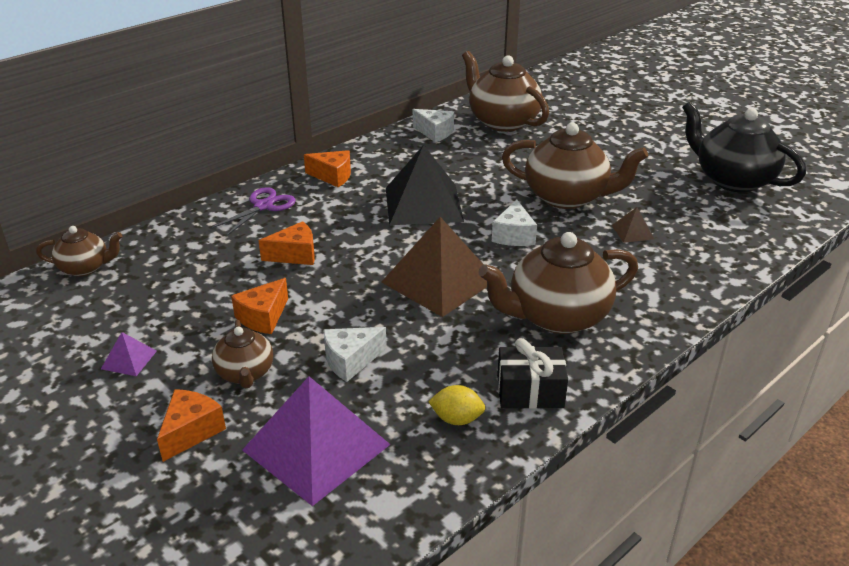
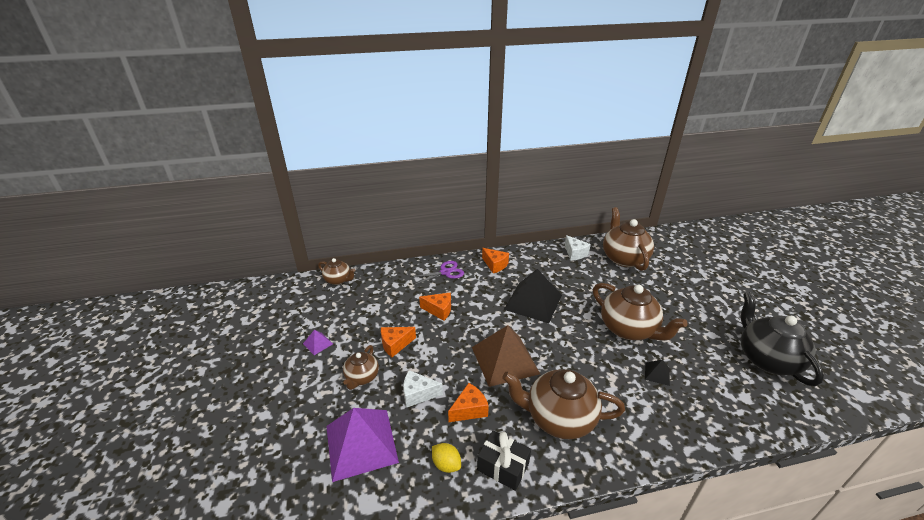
camera: 30 degrees right, 0 degrees up
orange cheese [157,389,226,462] -> orange cheese moved to [448,383,489,422]
white cheese [492,200,537,246] -> none
brown pyramid [612,207,654,243] -> black pyramid [645,359,670,386]

